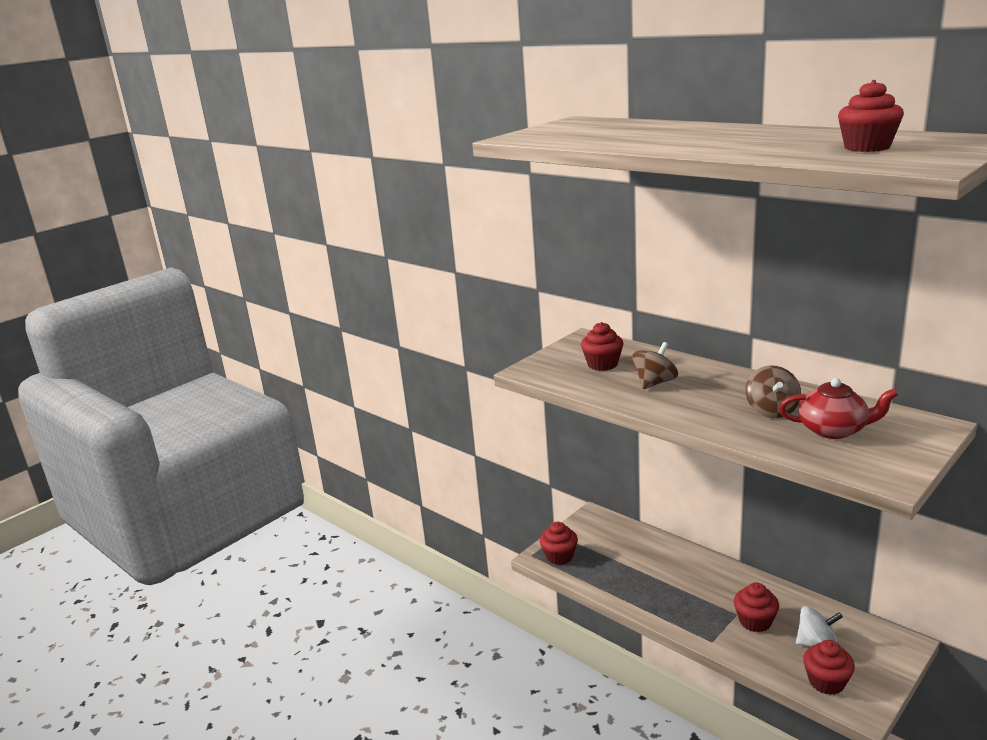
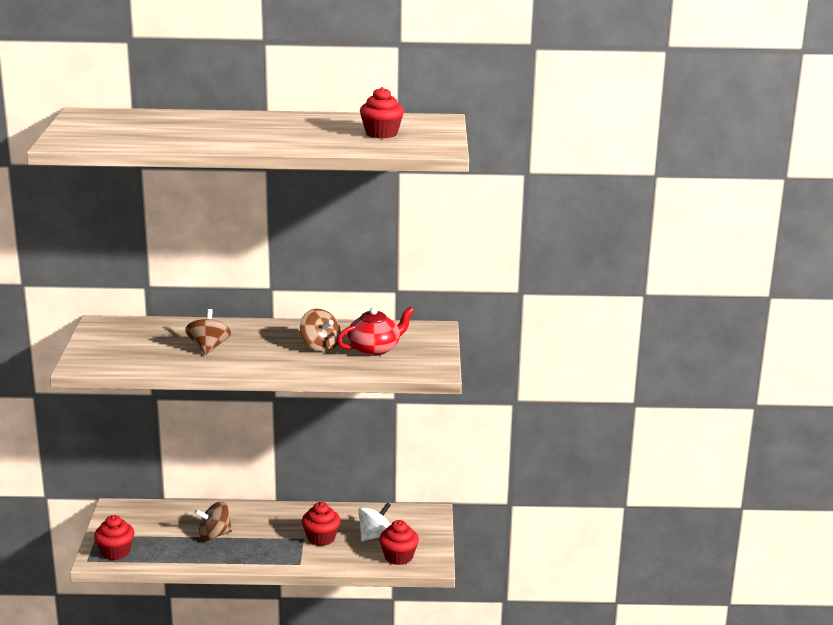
camera: 45 degrees left, 0 degrees up
red cupcake [581,322,624,371] -> none
none -> brown spinning top [194,501,233,541]

